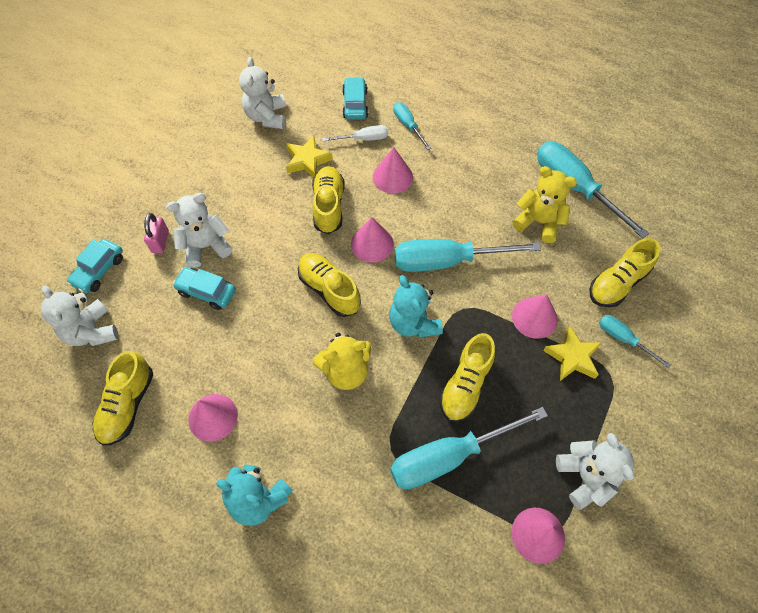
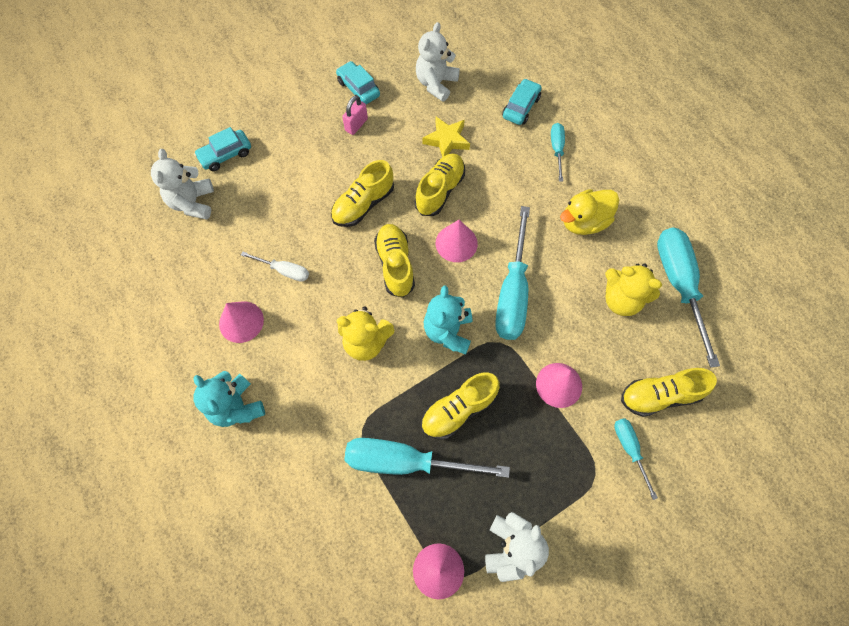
camera: 30 degrees right, 5 degrees up
yellow shoe [93,351,153,446] -> yellow shoe moved to [331,160,394,227]
pink padlock [144,213,169,254] -> pink padlock moved to [342,95,368,135]
white teddy bear [166,193,232,268] -> none
turquoise car [173,267,236,310] -> turquoise car moved to [336,61,380,104]
white screwdriver [322,125,388,141] -> white screwdriver moved to [241,251,309,282]
pink cone [373,147,413,193] -> none
turquoise screwdriver [395,239,541,272] -> turquoise screwdriver turned 105 degrees counterclockwise [495,206,530,340]
yellow teddy bear [513,166,577,243] -> yellow teddy bear turned 150 degrees clockwise [605,264,662,316]
yellow star [543,326,601,381] -> none
none -> yellow duck [560,189,619,235]

